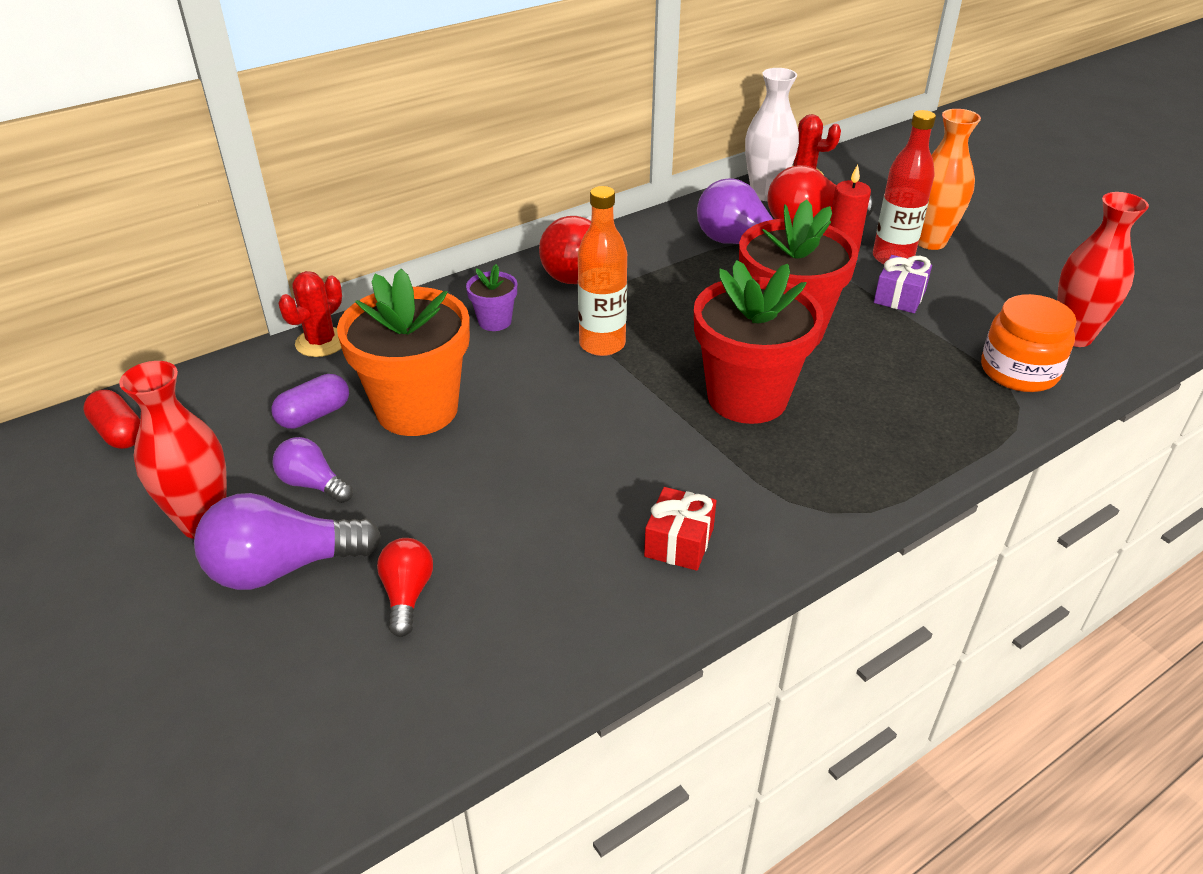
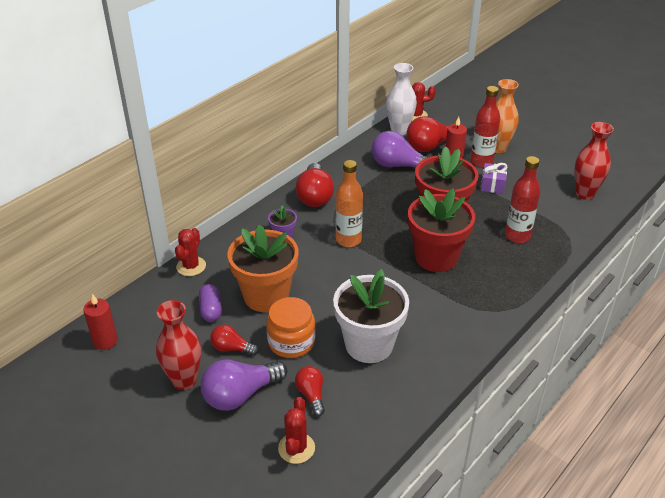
camera: 15 degrees left, 0 degrees up
red capsule [83,390,140,449] -> red candle [83,294,118,350]
purple capsule [271,374,349,429] -> purple capsule turned 45 degrees counterclockwise [199,284,222,322]
purple light bulb [272,437,353,503] -> red light bulb [210,324,258,355]
red gift [644,487,717,571] -> none
orange jar [981,294,1077,392] -> orange jar moved to [266,297,316,358]
none -> red cactus [278,397,315,464]
none -> white flower pot [333,269,409,363]
none -> red bottle [505,156,540,243]

